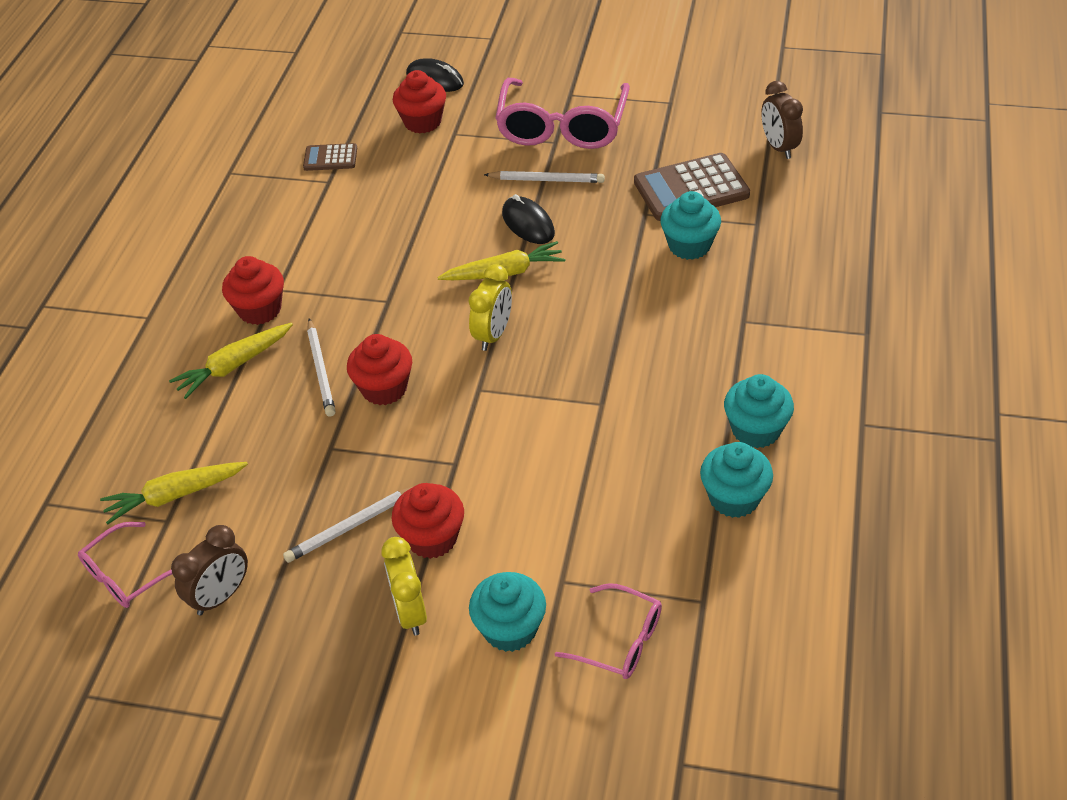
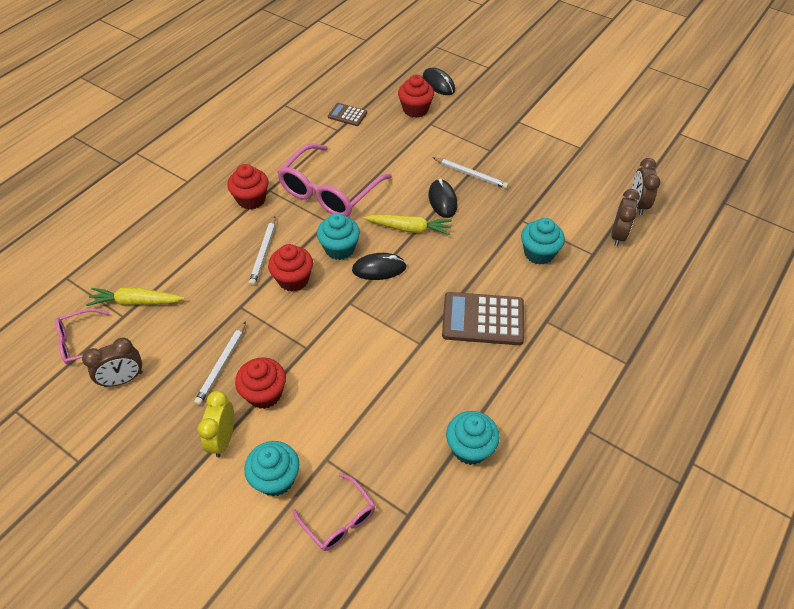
camera: 20 degrees right, 5 degrees up
yellow carrot [169,323,293,399] -> none
white pencil [283,486,414,563] -> white pencil turned 60 degrees counterclockwise [194,321,246,406]
yellow clock [469,264,512,351] -> black mouse [352,253,407,280]
pink glasses [495,78,630,149] -> pink glasses moved to [277,144,392,217]
brown calculator [634,153,750,221] -> brown calculator moved to [442,292,524,345]
turquoise cupcake [724,374,794,448] -> turquoise cupcake moved to [317,213,360,260]
none -> brown clock [611,189,640,246]

